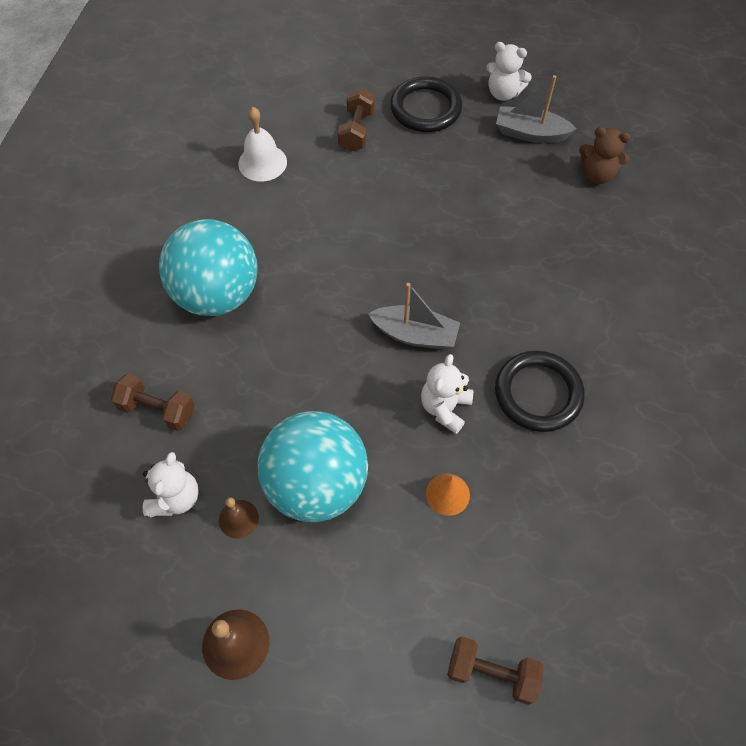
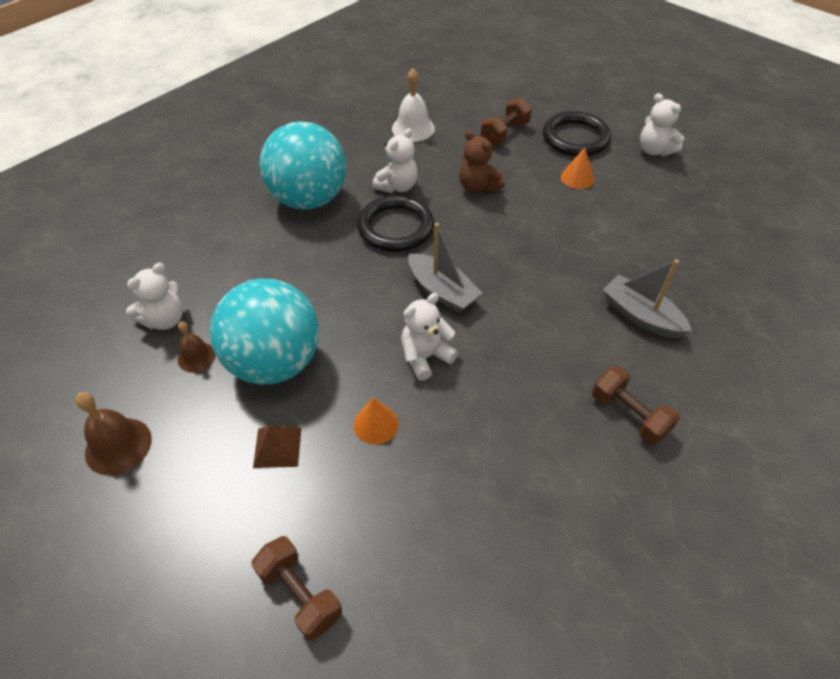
camera: 30 degrees right, 10 degrees down
brown dumbbell [111,373,195,431] -> brown dumbbell moved to [592,366,680,445]
black ring [495,351,585,432] -> black ring moved to [357,195,434,252]
grey boat [496,75,576,143] -> grey boat moved to [603,260,692,338]
brown teddy bear [579,127,631,184] -> brown teddy bear moved to [459,130,505,194]
none -> brown pyramid [253,425,301,468]
none -> white teddy bear [372,128,418,193]
none -> orange cone [561,147,594,189]

